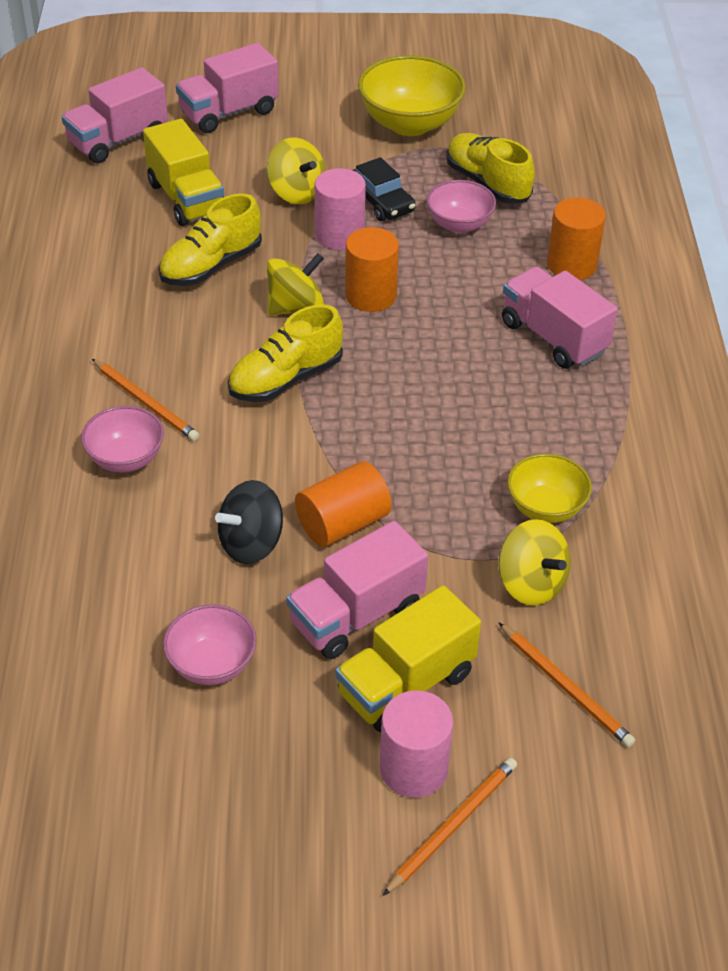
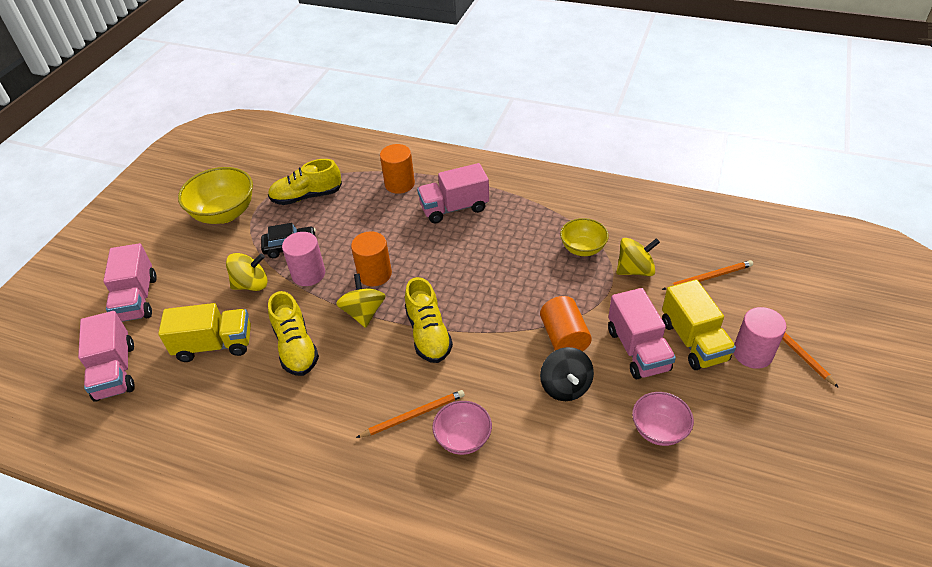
camera: 65 degrees left, 0 degrees up
pink bowl [427,180,496,233] -> none

